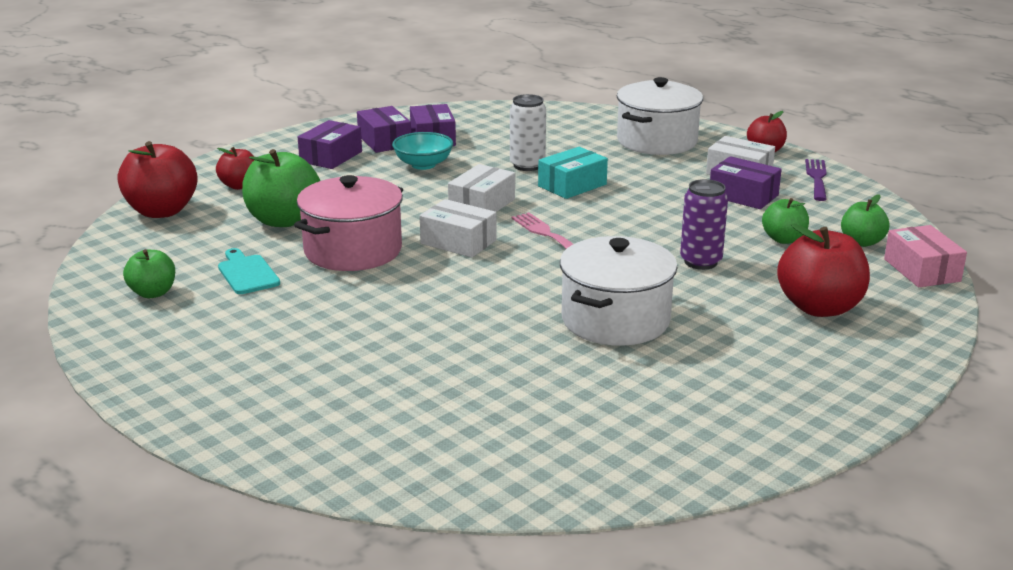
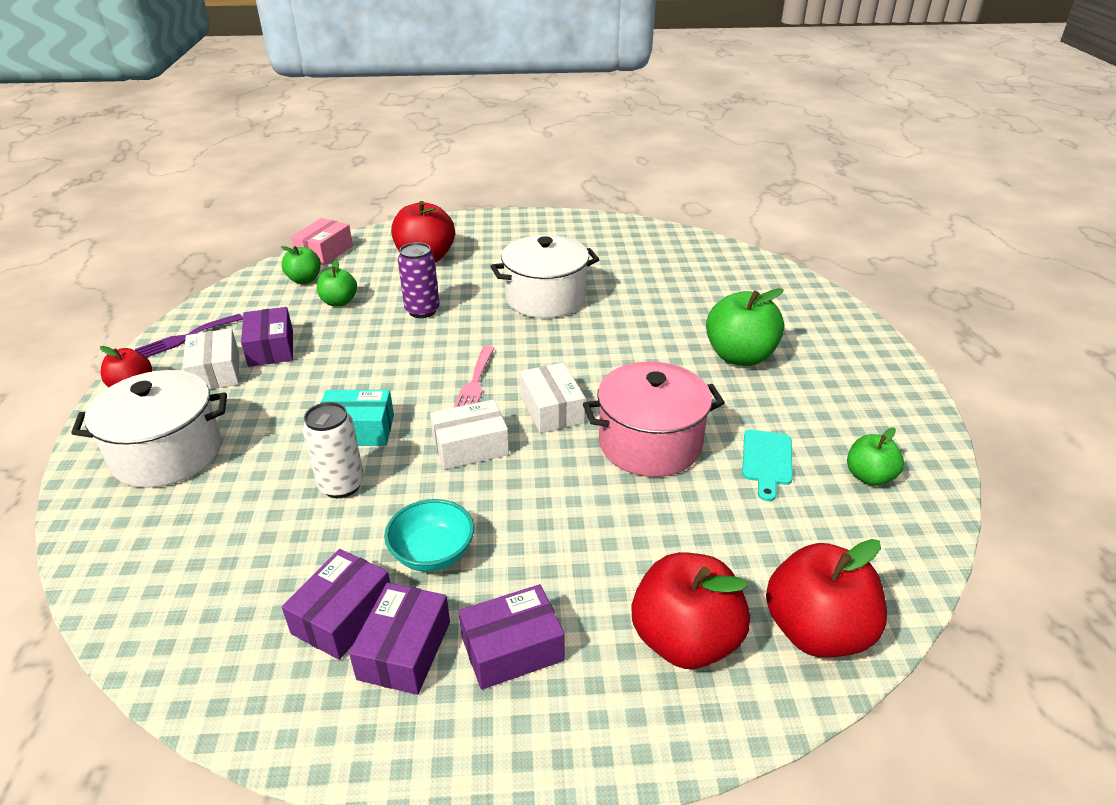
camera: 140 degrees left, 10 degrees up
red apple [216,147,254,190] -> red apple [632,552,750,669], size x1.74
green apple [242,149,320,227] -> green apple moved to [706,288,784,366]

